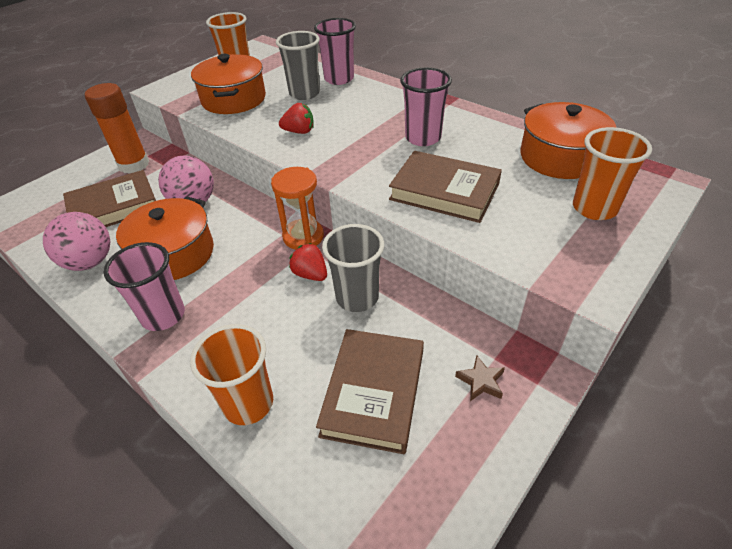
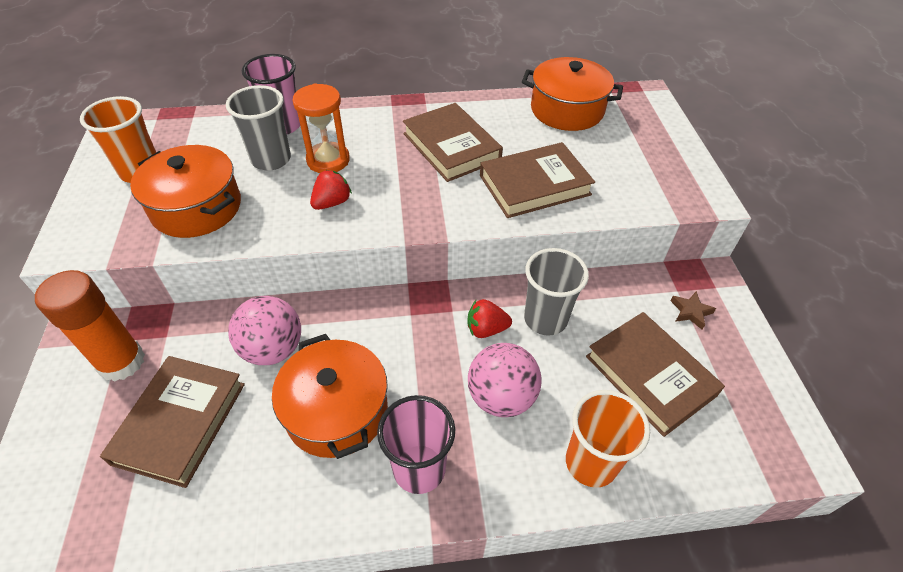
camera: 50 degrees left, 5 degrees up
pink ball [43,212,110,271] -> pink ball moved to [468,343,542,417]
orange hourglass [271,167,324,250] -> orange hourglass moved to [292,83,350,173]
pink cup [400,68,452,146] -> brown book [403,103,503,182]
orange cup [573,127,652,220] -> none

